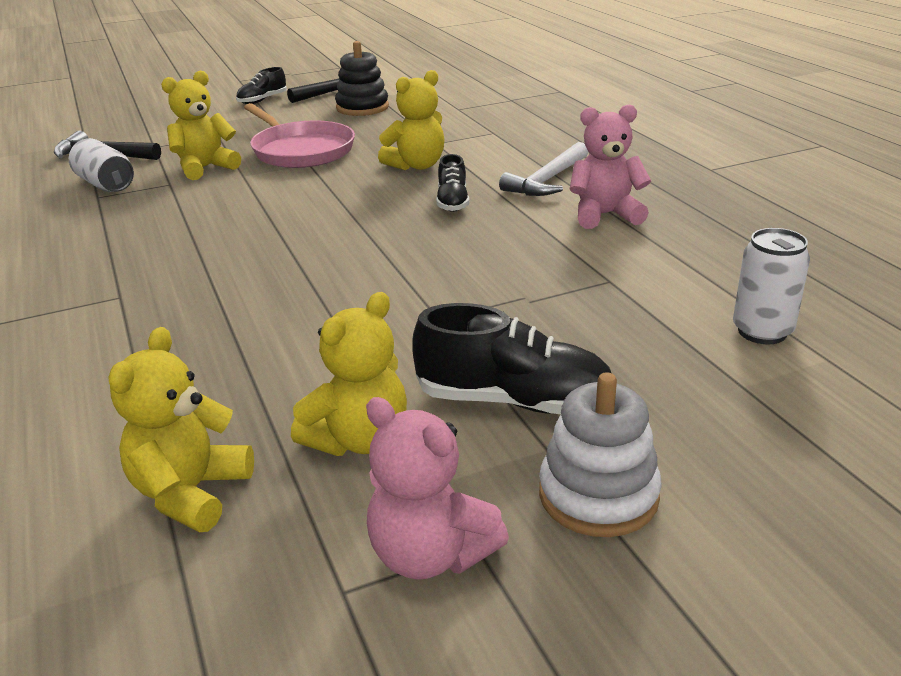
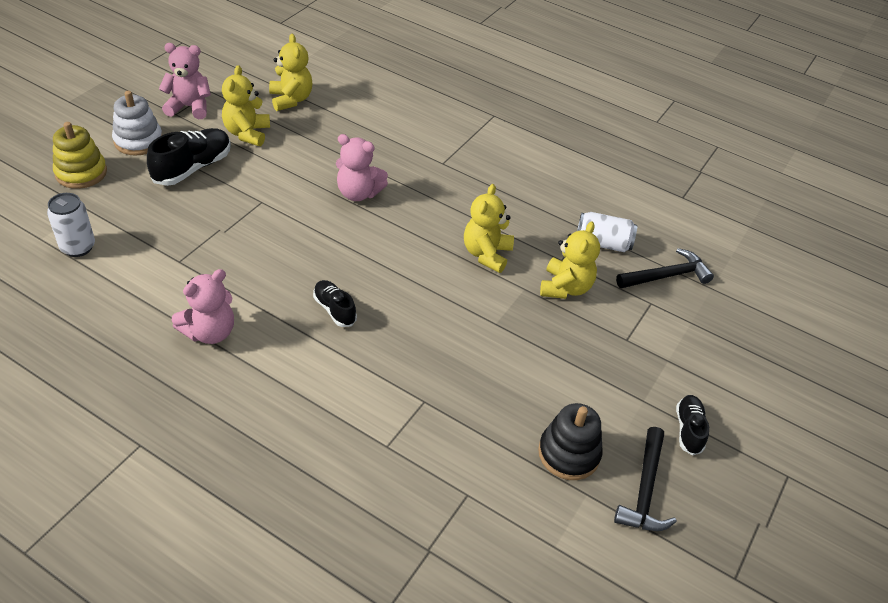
camera: 140 degrees right, 15 degrees up
pink pan [244,103,355,168] -> none
yellow teddy bear [378,70,445,170] -> yellow teddy bear moved to [464,184,514,273]
black shoe [412,303,611,414] -> black shoe turned 150 degrees clockwise [147,128,231,186]
white hammer [499,142,588,196] -> none
none -> yellow stacking toy [53,122,107,189]
none -> pink teddy bear [336,134,388,201]

